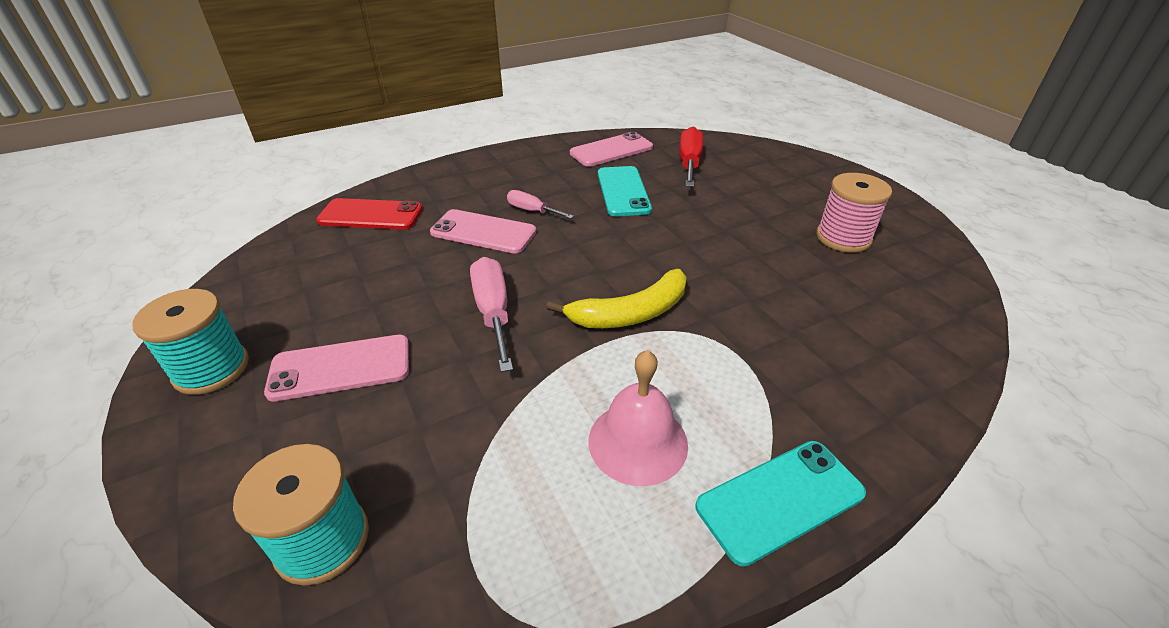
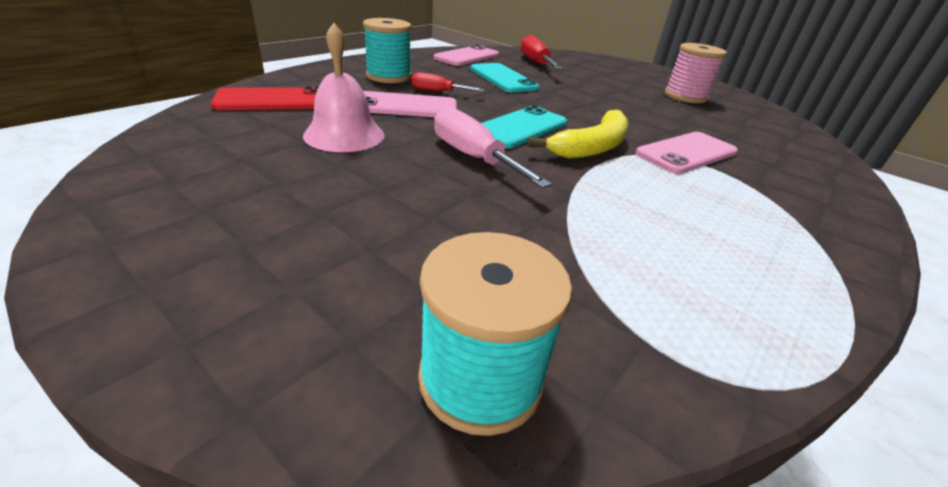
camera: 25 degrees left, 5 degrees down
turquoise spool [132,289,249,395] -> turquoise spool moved to [363,18,412,83]
pink phone [264,335,409,401] -> pink phone moved to [635,132,738,174]
pink screwdriver [507,190,574,219] -> red screwdriver [411,72,484,91]
pink bell [588,350,688,486] -> pink bell moved to [303,23,385,152]
turquoise phone [696,441,866,566] -> turquoise phone moved to [481,105,567,149]

